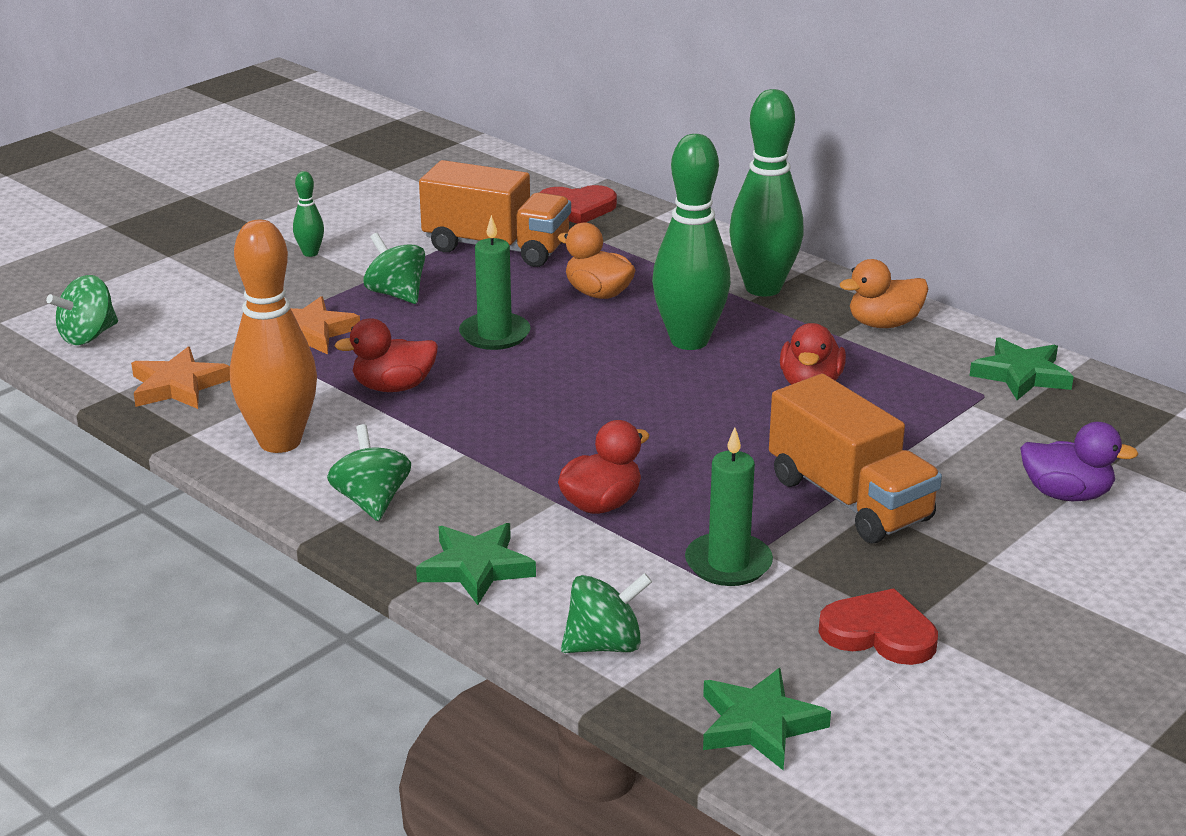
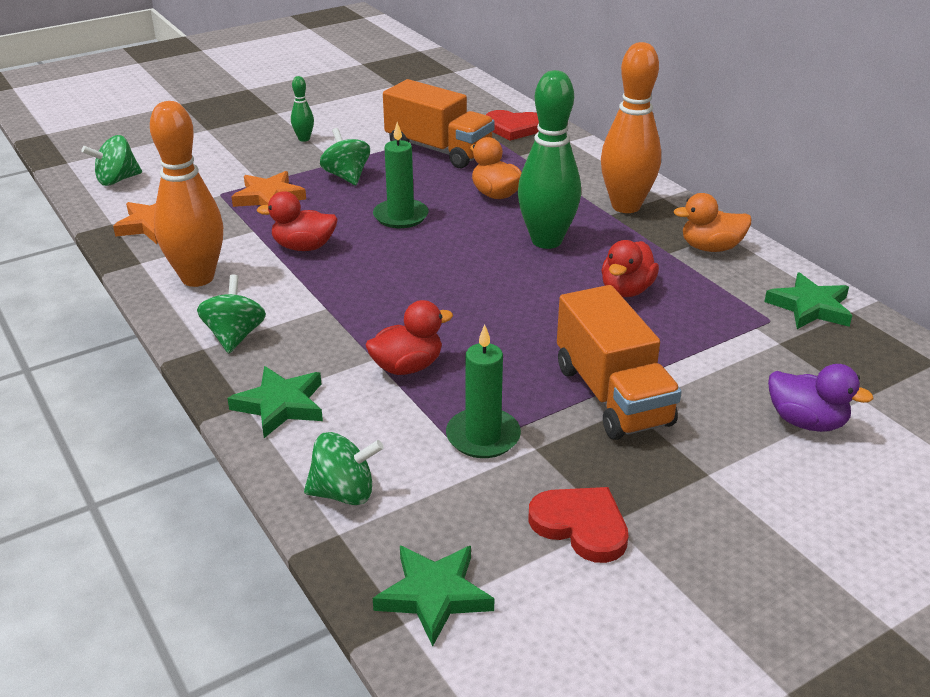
camera: 15 degrees right, 5 degrees up
green bowling pin [729,89,804,296] -> orange bowling pin [601,42,661,213]

